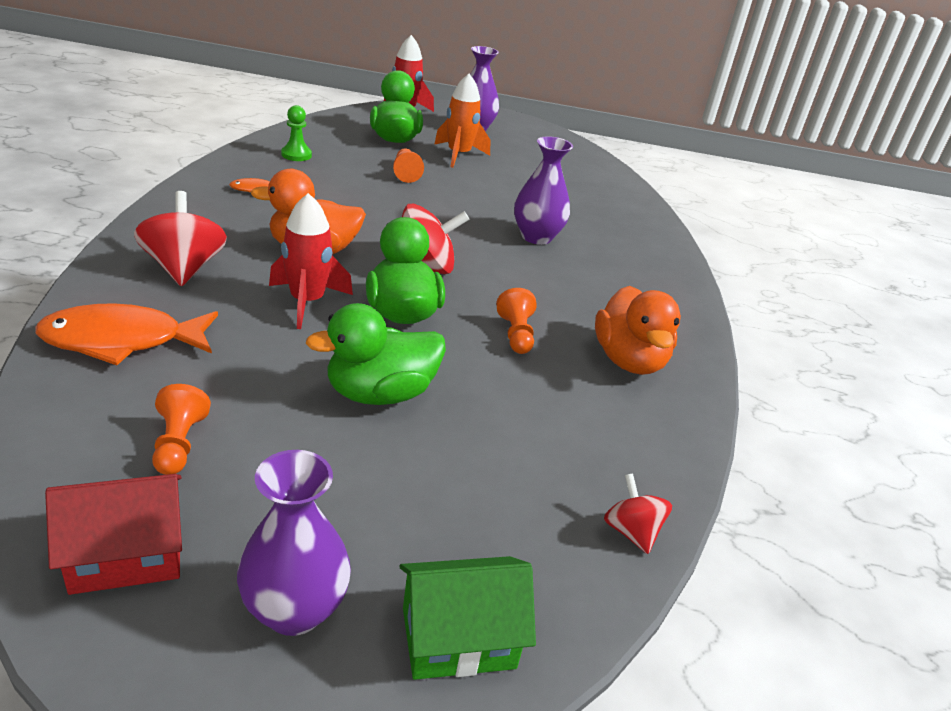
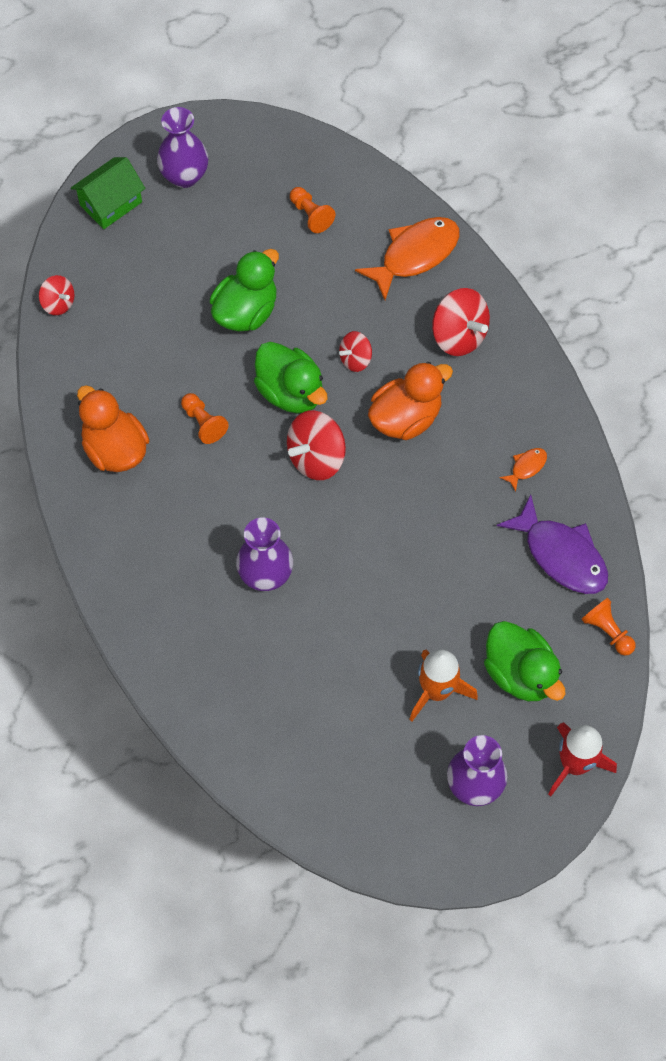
camera: 155 degrees right, 30 degrees up
red house [45,474,182,595] -> none
red rocket [269,193,353,329] -> red spinning top [339,331,372,372]
green pawn [281,105,312,161] -> purple fish [497,494,608,594]
orange pawn [393,148,424,183] -> orange pawn moved to [581,598,636,656]

